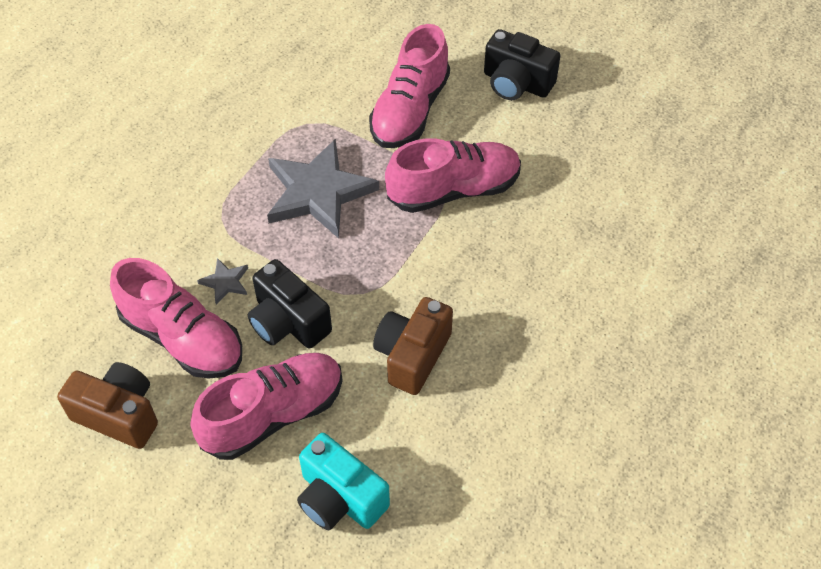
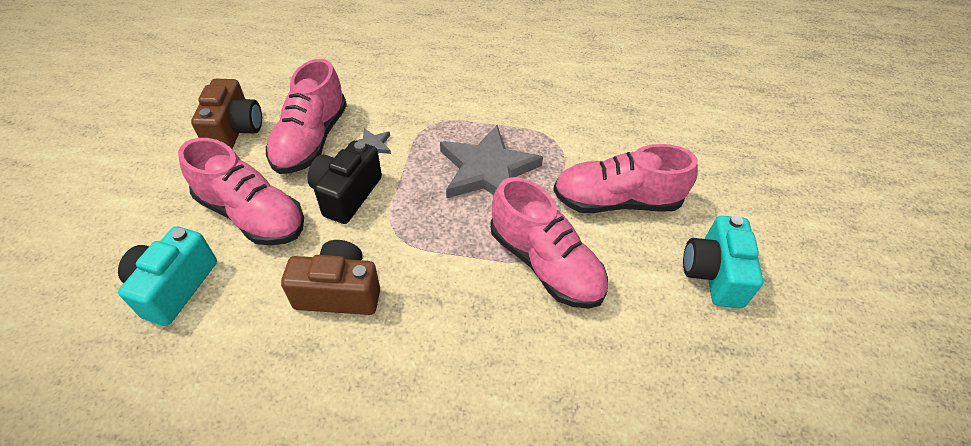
camera: 65 degrees right, 5 degrees down
black camera [484,29,560,100] -> turquoise camera [683,215,764,308]

